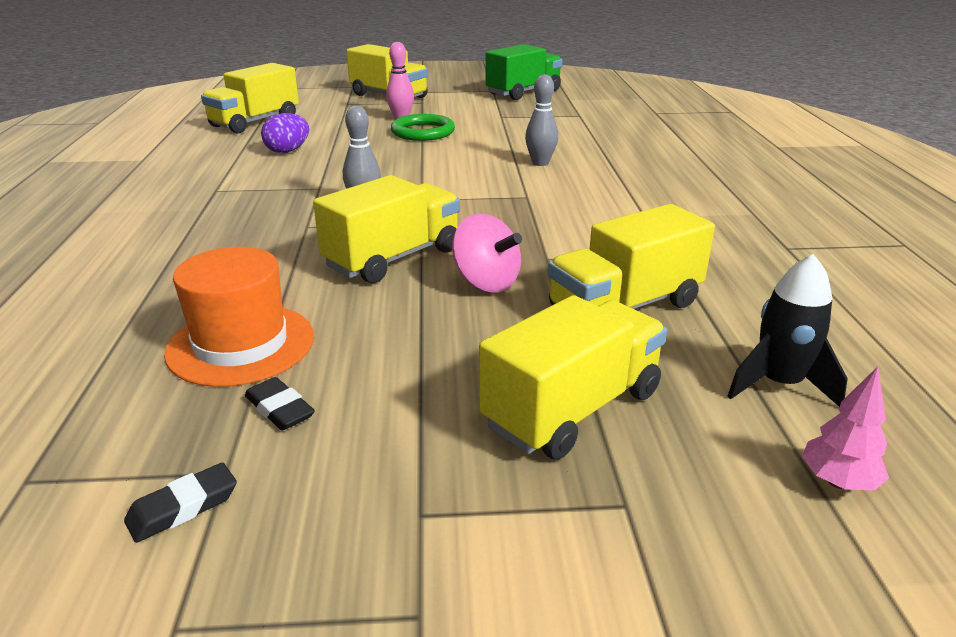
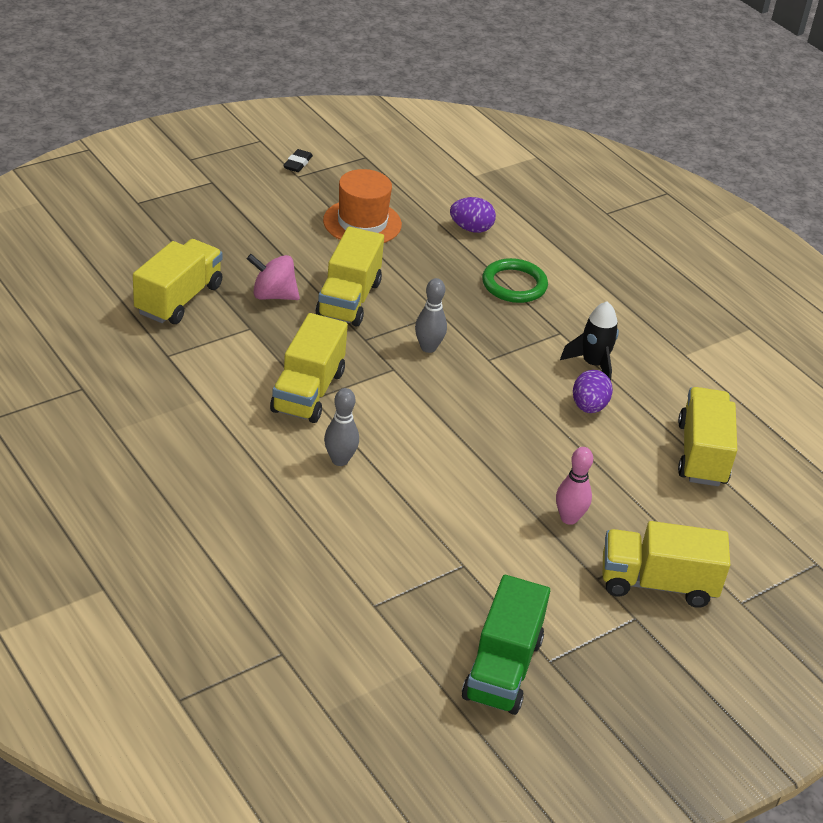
camera: 145 degrees right, 10 degrees up
black eraser [245,377,315,430] -> none
green ring [391,114,455,141] -> green ring moved to [482,258,548,303]
yellow truck [479,295,667,459] -> yellow truck moved to [270,313,348,423]
black rocket [728,254,848,407] -> black rocket moved to [560,301,619,381]
pink tree [802,366,889,491] -> none
none -> purple egg [450,197,496,233]

